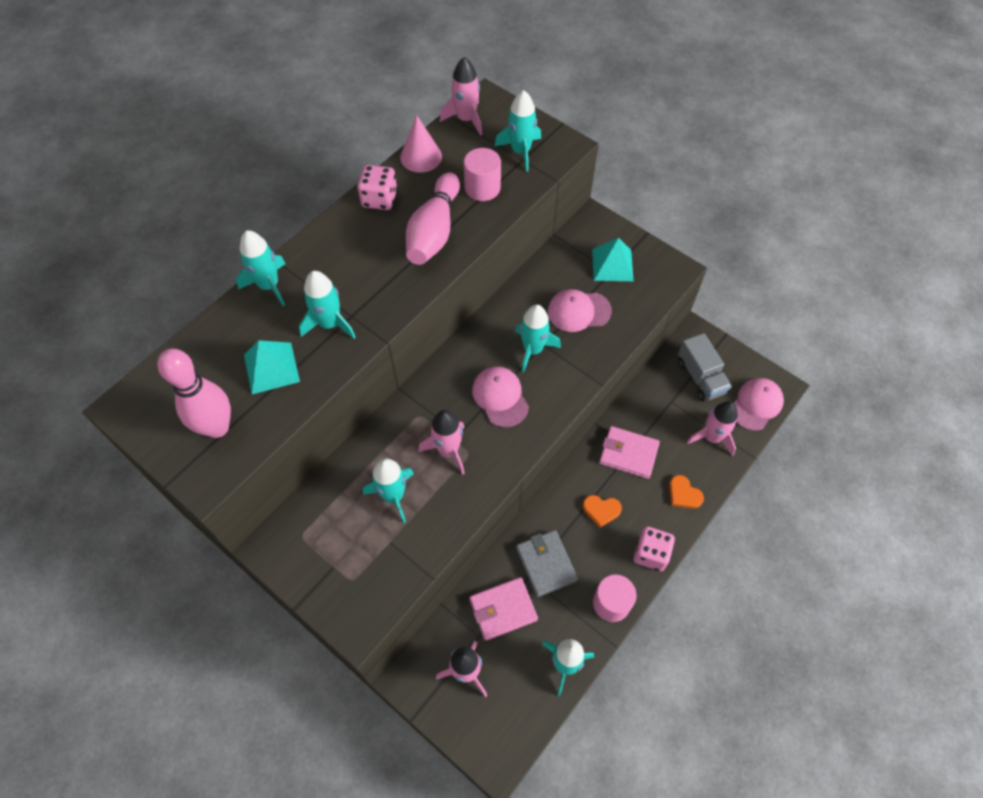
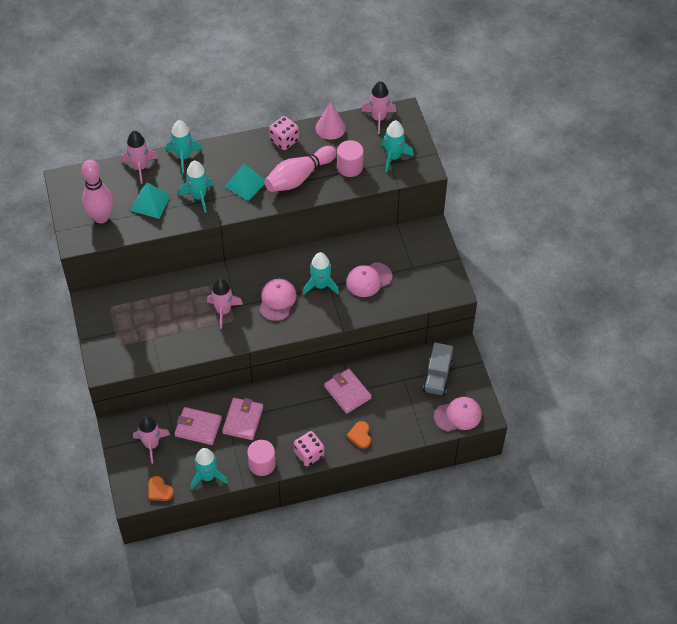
camera: 35 degrees right, 5 degrees down
turquoise rocket [363,458,414,523] -> none
grey wallet [516,530,578,597] -> pink wallet [222,398,263,440]
pink cap [548,289,612,332] -> pink cap turned 60 degrees counterclockwise [346,262,392,297]
orange heart [583,495,622,528] -> orange heart moved to [149,476,174,501]
turquoise pyramid [592,238,634,281] -> turquoise pyramid moved to [224,163,265,201]
pink rocket [687,401,738,456] -> pink rocket moved to [122,131,158,184]

